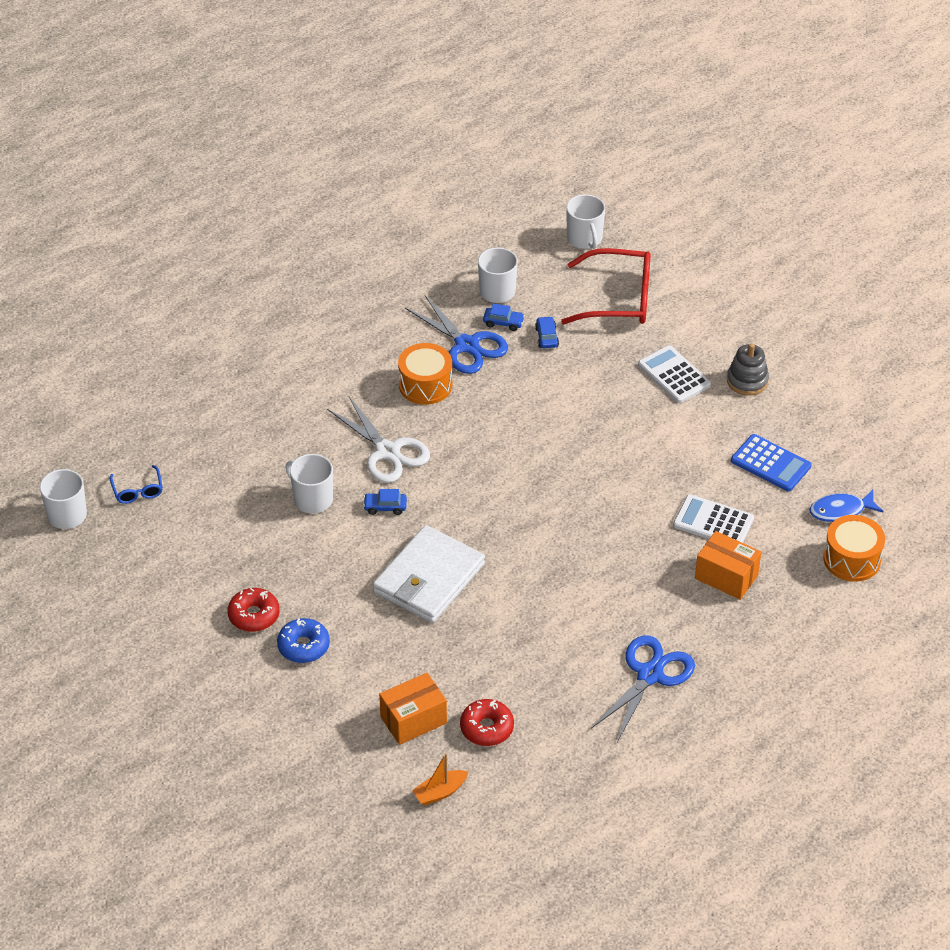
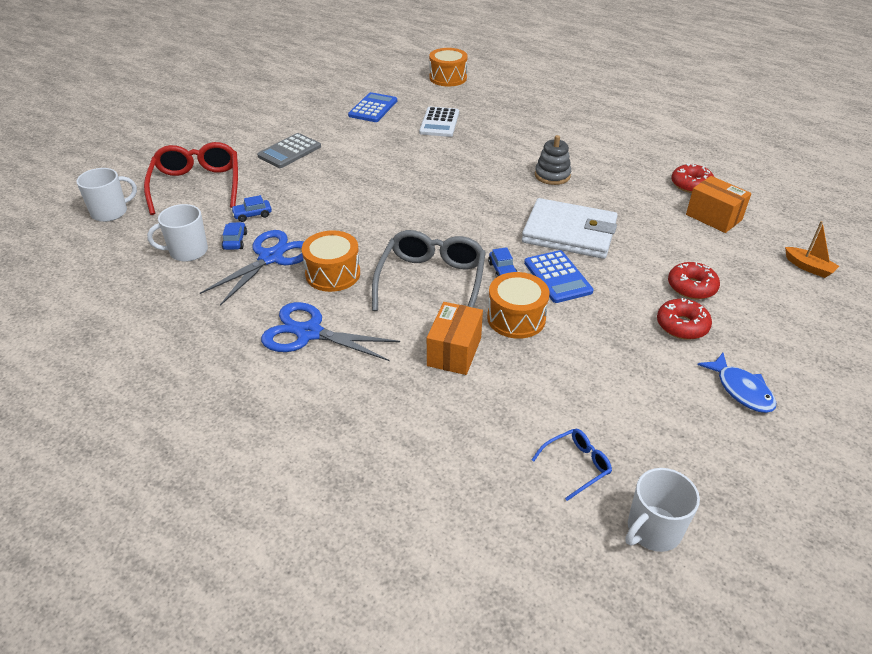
camera: 105 degrees left, 5 degrees down
blue donut [277,618,330,663] -> red donut [668,262,720,299]
white mug [286,454,333,514] -> orange drum [487,272,550,339]
white scissors [327,396,430,483] -> grey glasses [372,230,486,311]
orange boat [412,753,468,805] -> orange boat moved to [785,221,839,278]
blue scissors [591,635,695,742] -> blue scissors moved to [261,302,400,361]
white calculator [638,345,711,403] -> grey calculator [257,133,321,168]
orange box [695,531,761,600] -> orange box moved to [427,302,483,375]
grey stacking toy [727,343,769,396] -> grey stacking toy moved to [535,135,571,185]
blue fish [809,490,884,522] -> blue fish moved to [697,353,776,413]
none -> blue calculator [524,250,594,303]

